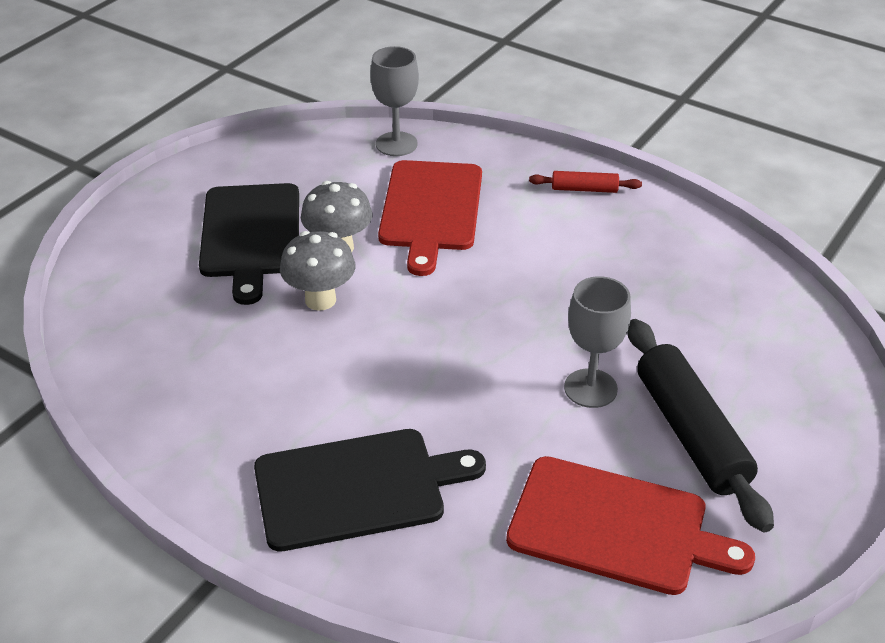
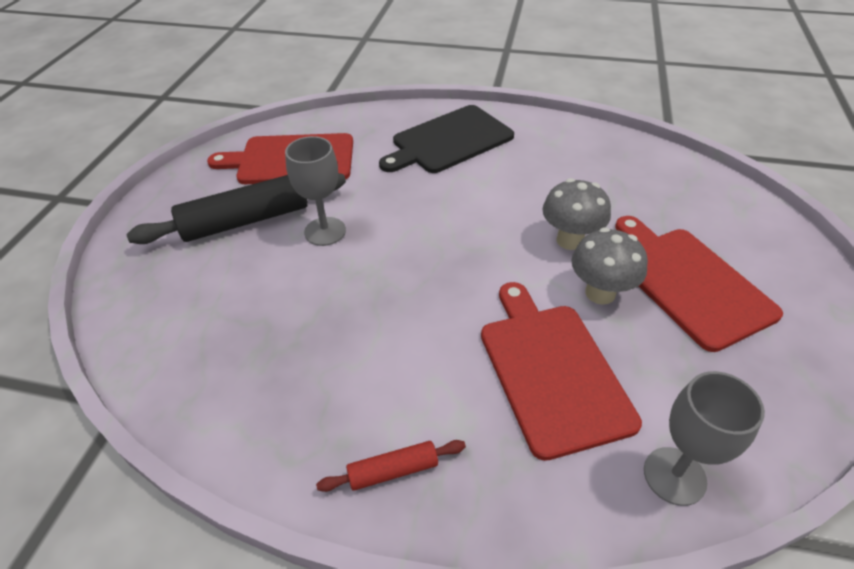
camera: 160 degrees right, 5 degrees up
black cutting board [199,183,299,305] -> red cutting board [615,216,783,352]
black rolling pin [628,319,774,533] -> black rolling pin turned 75 degrees counterclockwise [127,173,346,244]

